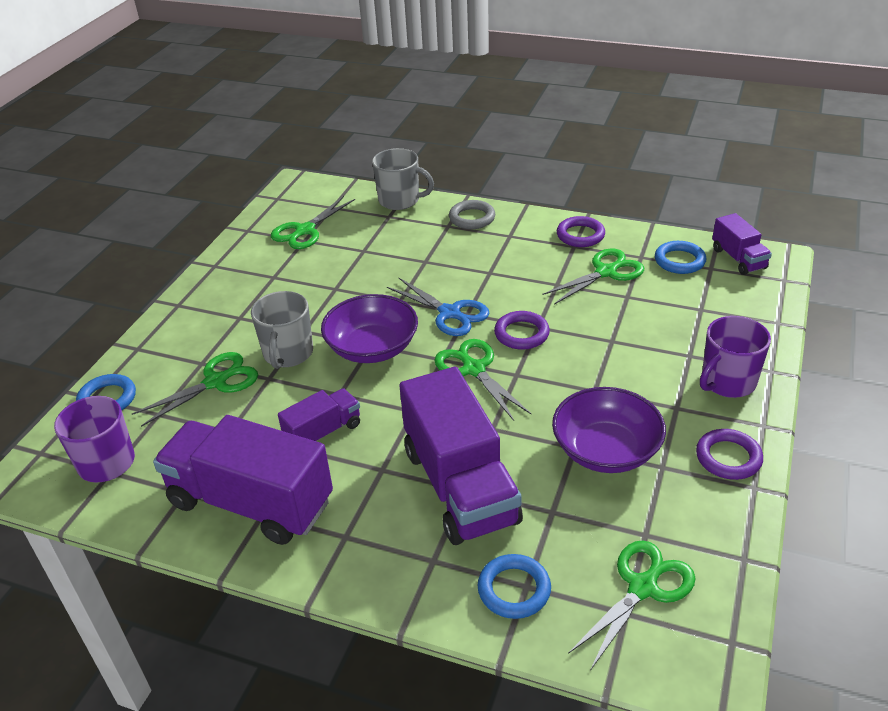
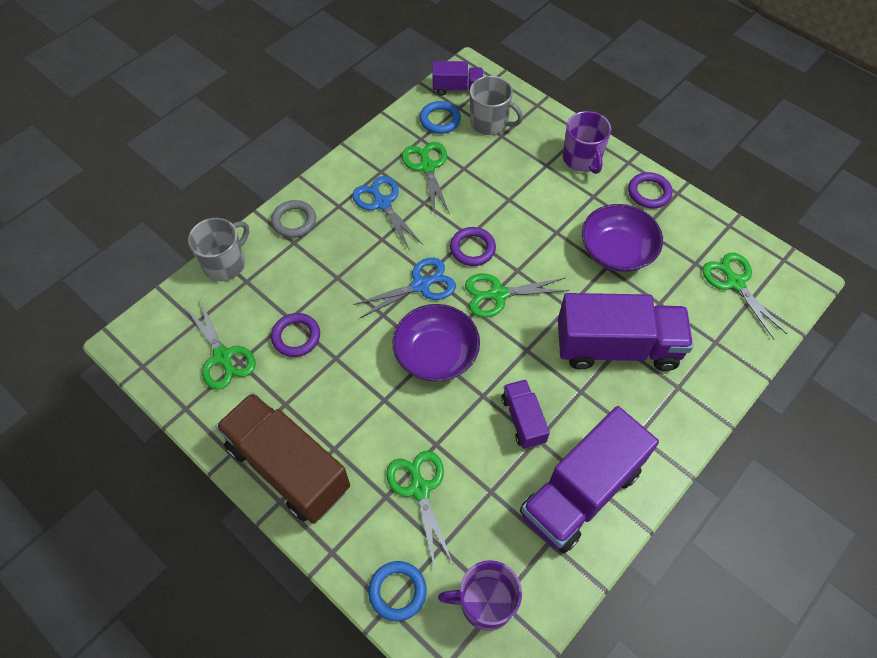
camera: 70 degrees left, 20 degrees up
grey mug [251,291,313,369] -> grey mug moved to [470,76,523,135]
blue ring [477,554,551,619] -> none
purple ring [557,216,605,247] -> purple ring moved to [271,313,320,357]
none -> brown truck [215,392,350,524]
none -> blue scissors [352,176,423,251]

